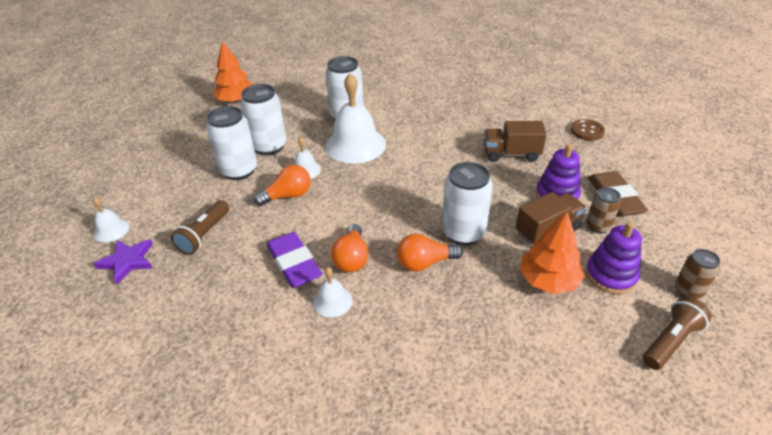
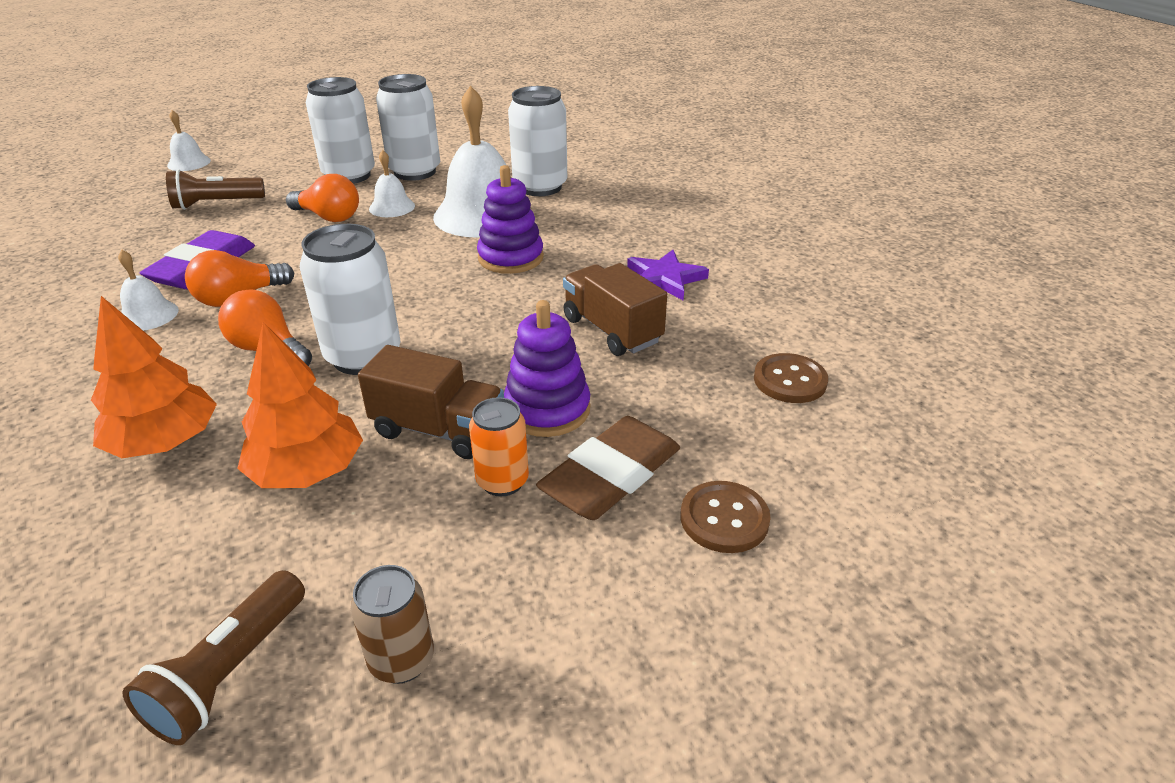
camera: 50 degrees right, 5 degrees down
purple star [94,239,153,284] -> purple star moved to [627,250,709,301]
orange tree [213,41,254,103] -> orange tree moved to [91,296,217,458]
brown can [586,187,621,234] -> orange can [469,397,529,496]
purple stacking toy [586,222,642,294] -> purple stacking toy moved to [477,165,544,274]
brown flashlight [643,297,711,370] -> brown flashlight turned 105 degrees clockwise [123,570,305,745]
none -> brown button [680,481,771,553]

